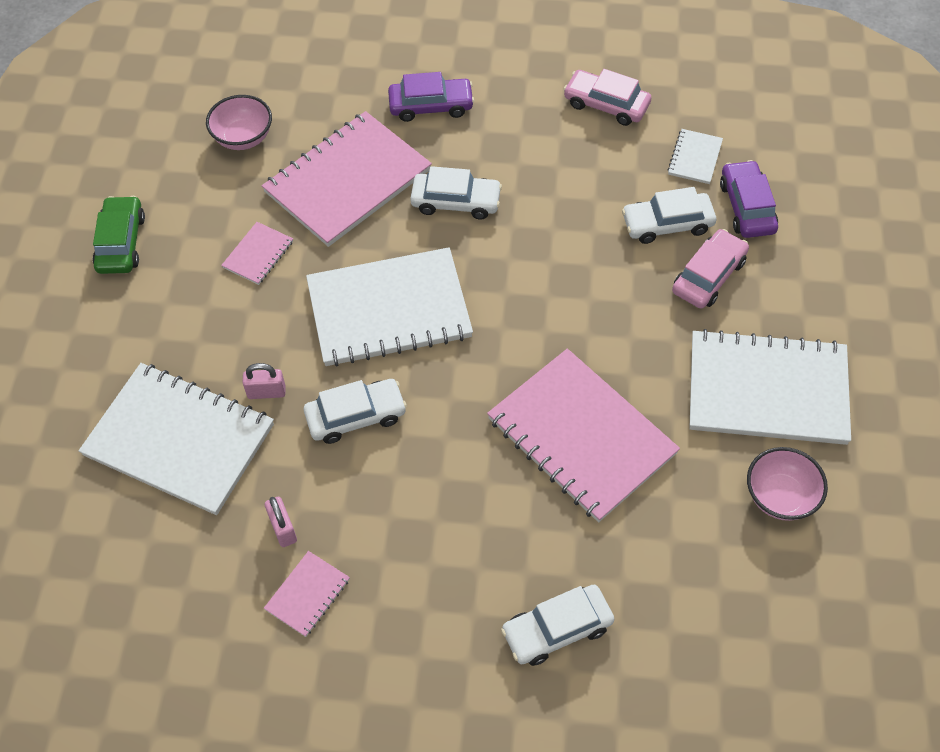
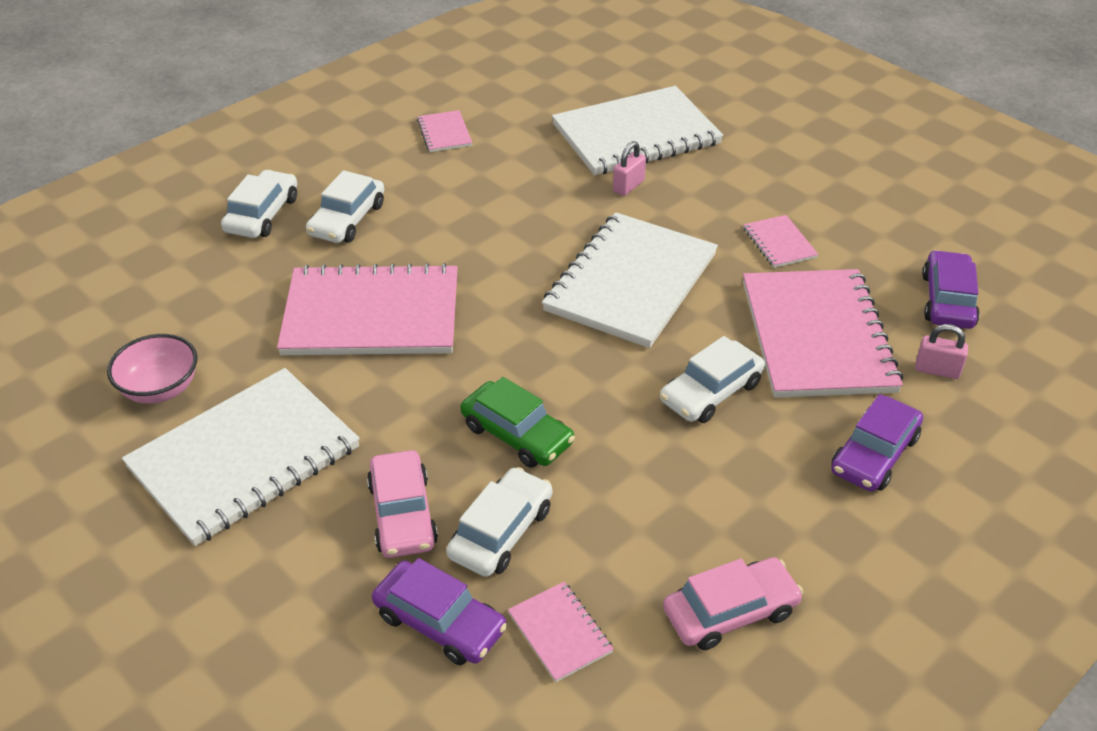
camera: 130 degrees right, 15 degrees down
green car [93,196,145,274] -> green car moved to [460,377,575,468]
pink bowl [206,95,272,150] -> purple car [922,250,980,329]
pink padlock [265,497,297,547] -> pink padlock moved to [915,324,968,379]
white car [304,379,407,444] -> white car moved to [306,170,384,243]
white notebook [667,129,723,184] -> pink notebook [508,582,614,682]

